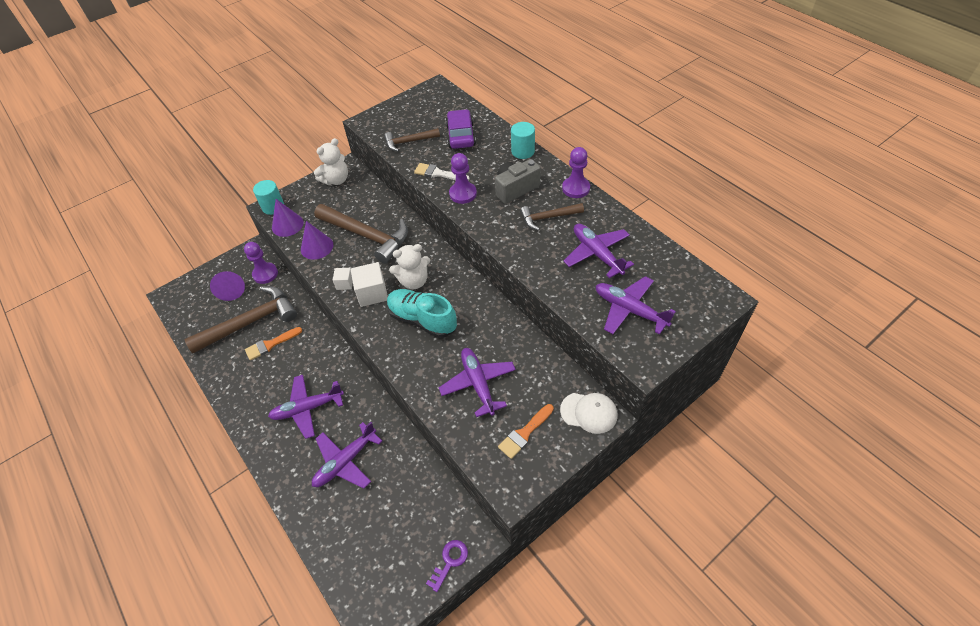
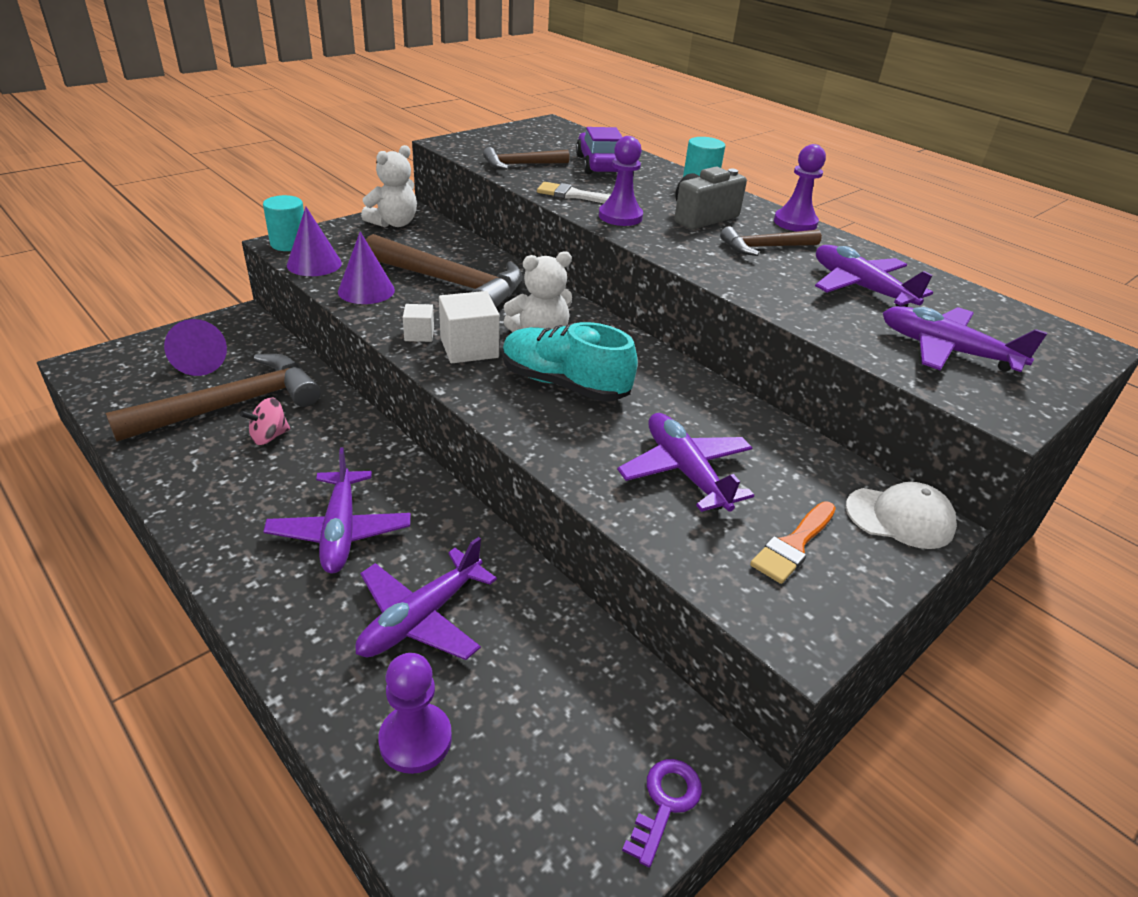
camera: 10 degrees left, 15 degrees down
purple pawn [244,242,278,284] -> purple pawn moved to [378,653,452,774]
orange brush [245,327,302,360] -> pink spinning top [240,398,290,445]
purple plane [268,375,344,439] -> purple plane turned 75 degrees counterclockwise [263,447,411,574]

